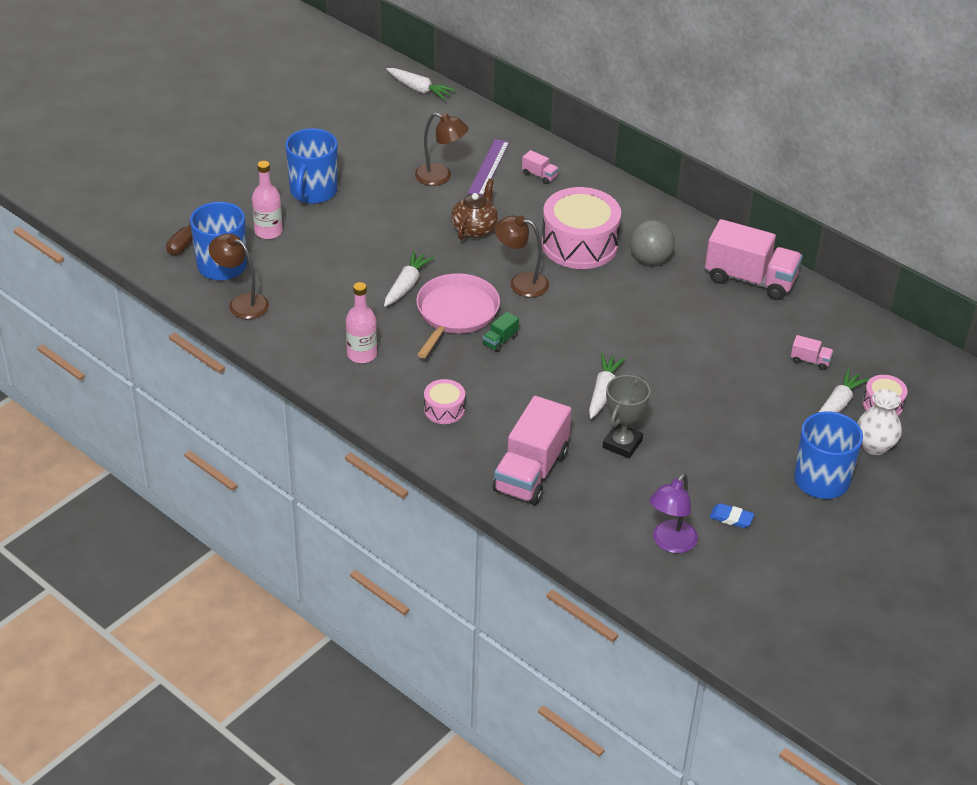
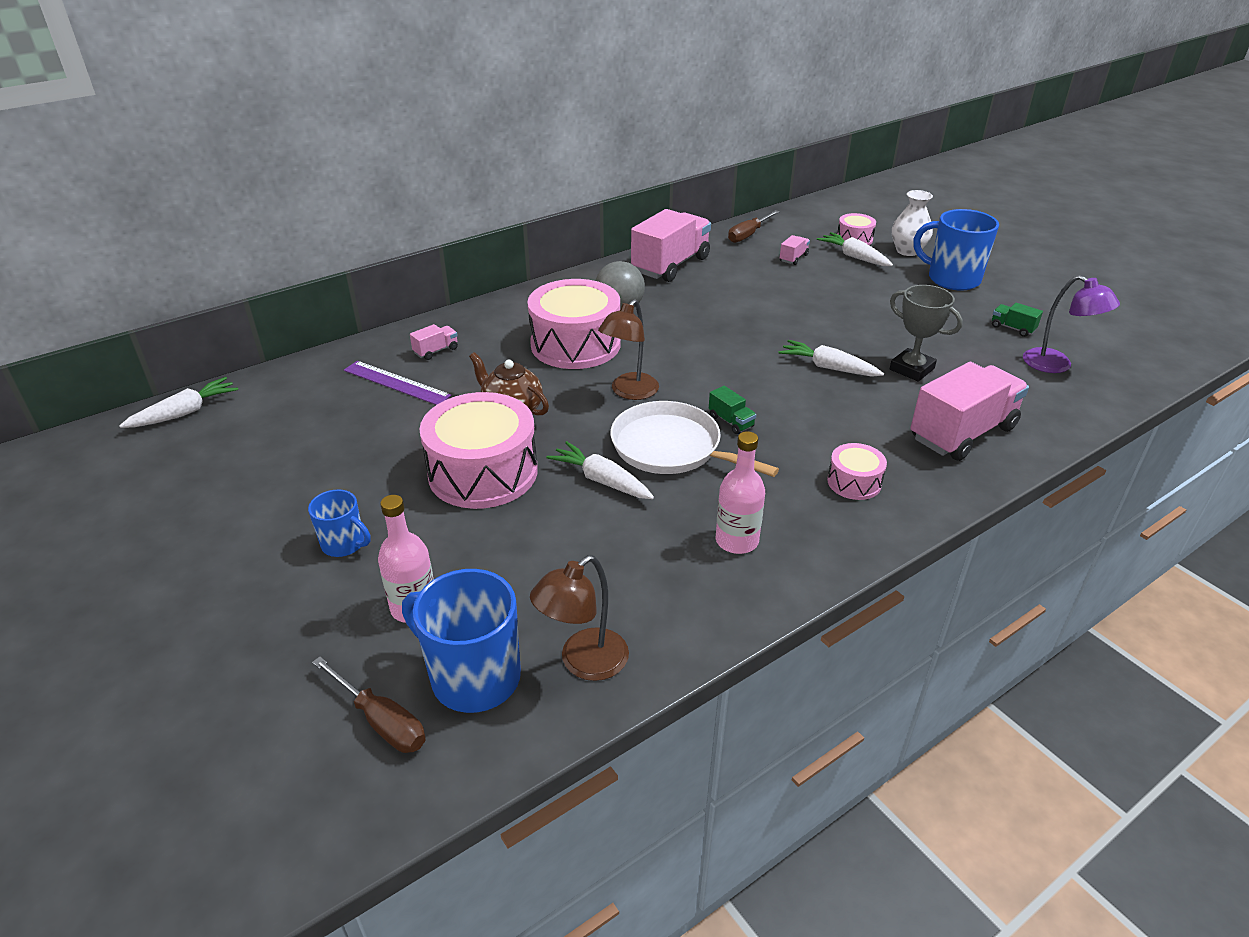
camera: 75 degrees left, 5 degrees down
blue mug [286,128,338,204] -> blue mug [308,490,371,557], size x0.56
brown lamp [415,113,468,186] -> none
pink pan [416,273,500,358] -> white pan [610,401,779,477]
pink truck [493,396,572,505] -> pink truck turned 75 degrees counterclockwise [911,362,1029,461]
blue eraser [710,503,754,528] -> green truck [992,303,1043,337]
none -> pink drum [420,392,538,509]
none -> brown screwdriver [728,210,780,243]

